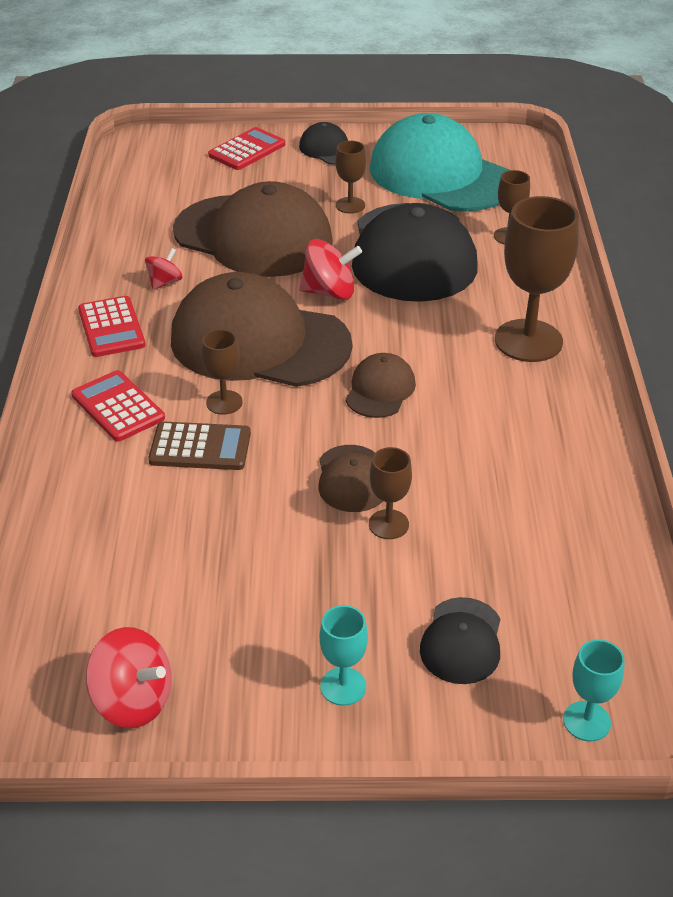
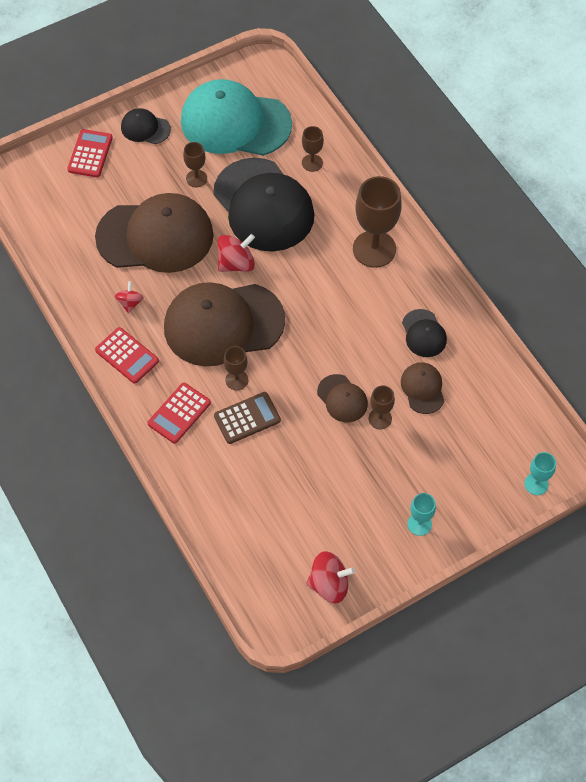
camera: 30 degrees left, 20 degrees up
red calculator [71,370,165,442] -> red calculator turned 75 degrees counterclockwise [148,383,211,444]
brown cap [345,353,416,418] -> brown cap moved to [401,362,444,414]
black cap [420,597,501,684] -> black cap moved to [402,309,447,357]

